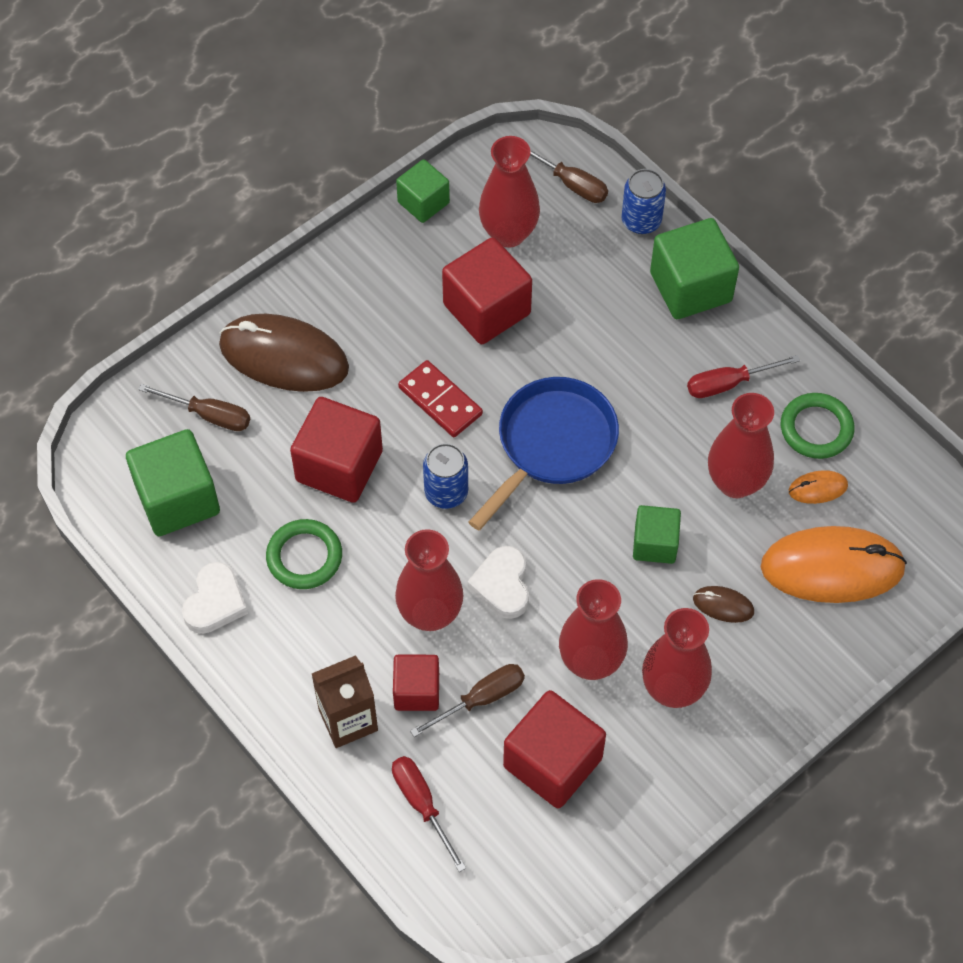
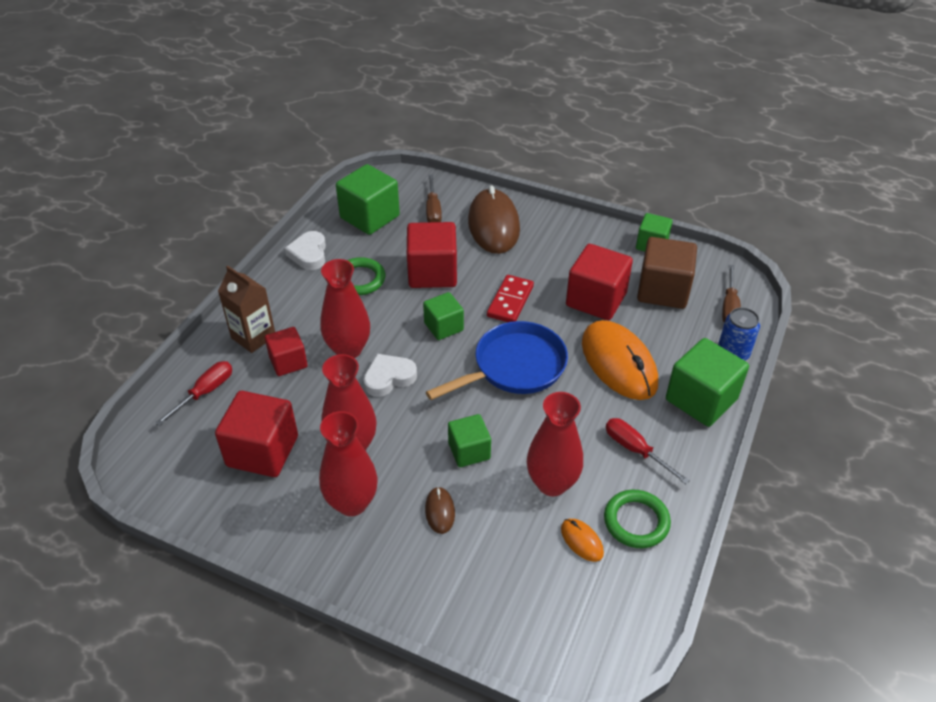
camera: 65 degrees right, 15 degrees down
white heart [182,562,248,634] -> white heart turned 90 degrees clockwise [285,231,326,270]
brown screwdriver [410,664,525,737] -> none
blue can [423,443,468,509] -> green cube [423,292,464,340]
blue pan [468,377,619,530] -> blue pan turned 45 degrees counterclockwise [426,321,568,400]
red vase [479,136,540,248] -> brown cube [637,237,697,309]
orange mouse [761,526,907,603] -> orange mouse moved to [582,320,658,400]

